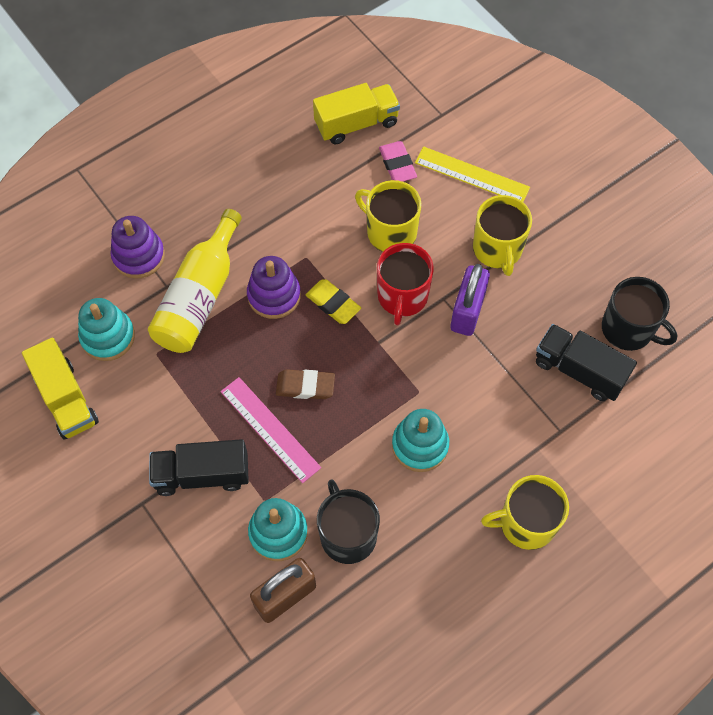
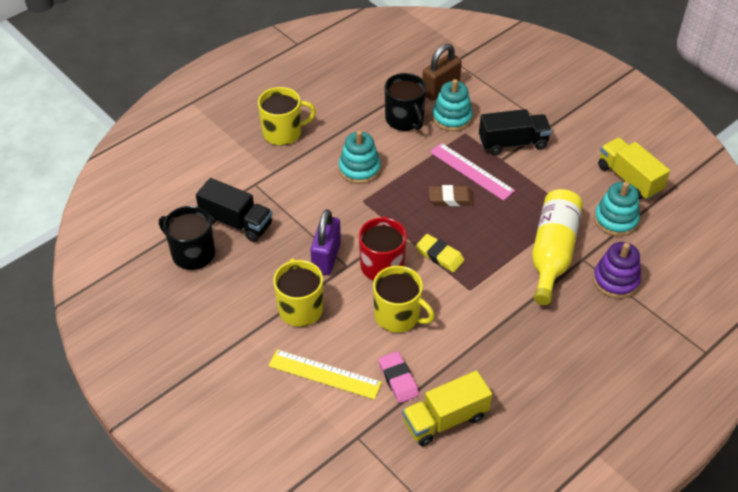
camera: 175 degrees right, 15 degrees down
purple stacking toy [247,256,301,319] -> none

